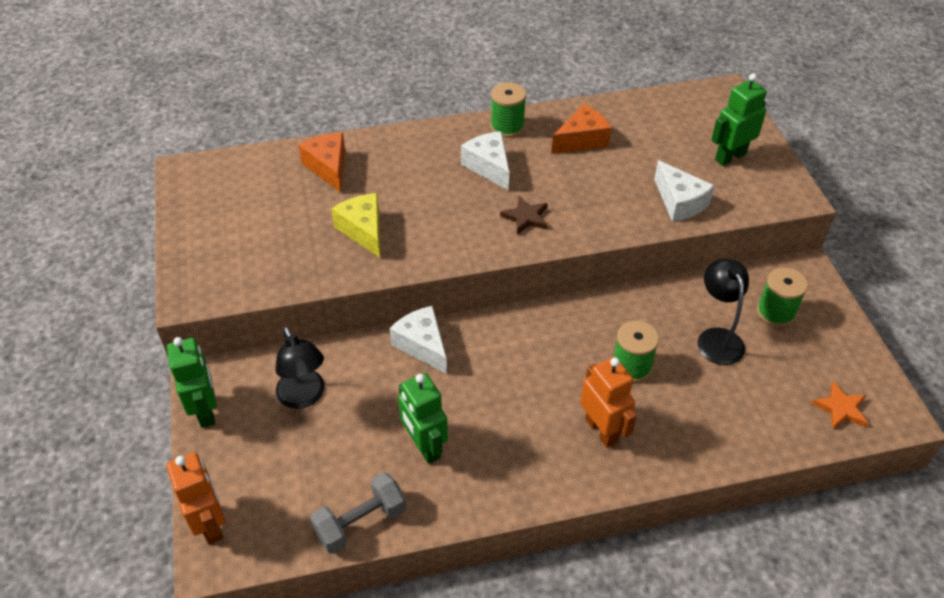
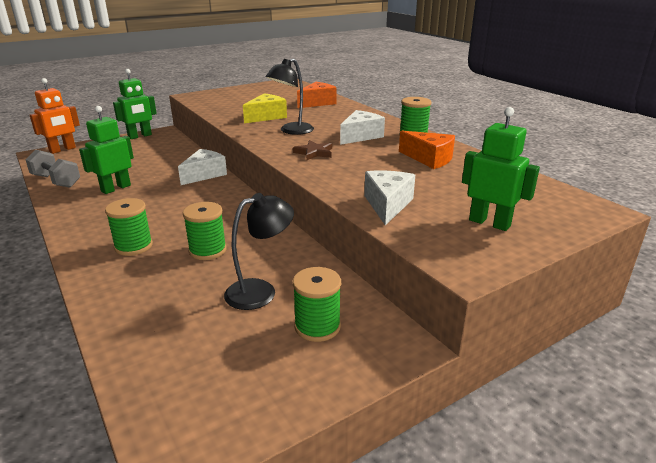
camera: 70 degrees right, 20 degrees down
black lamp [275,327,325,409] -> black lamp moved to [266,58,314,135]
orange robot [580,357,637,448] -> green spool [105,198,153,256]
white cheese [654,160,715,222] -> white cheese turned 150 degrees clockwise [364,171,415,225]
orange star [812,382,868,429] -> none

